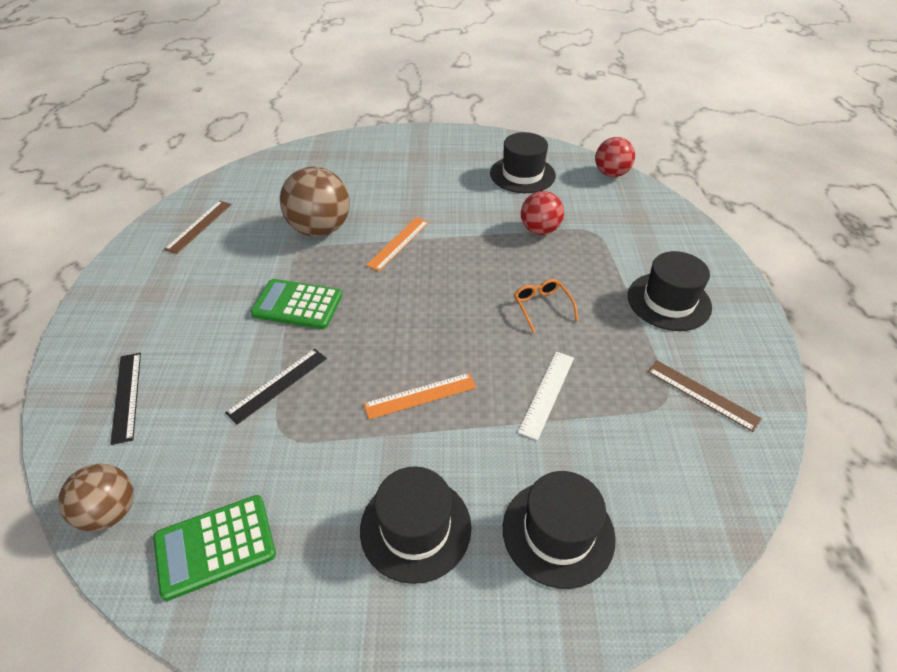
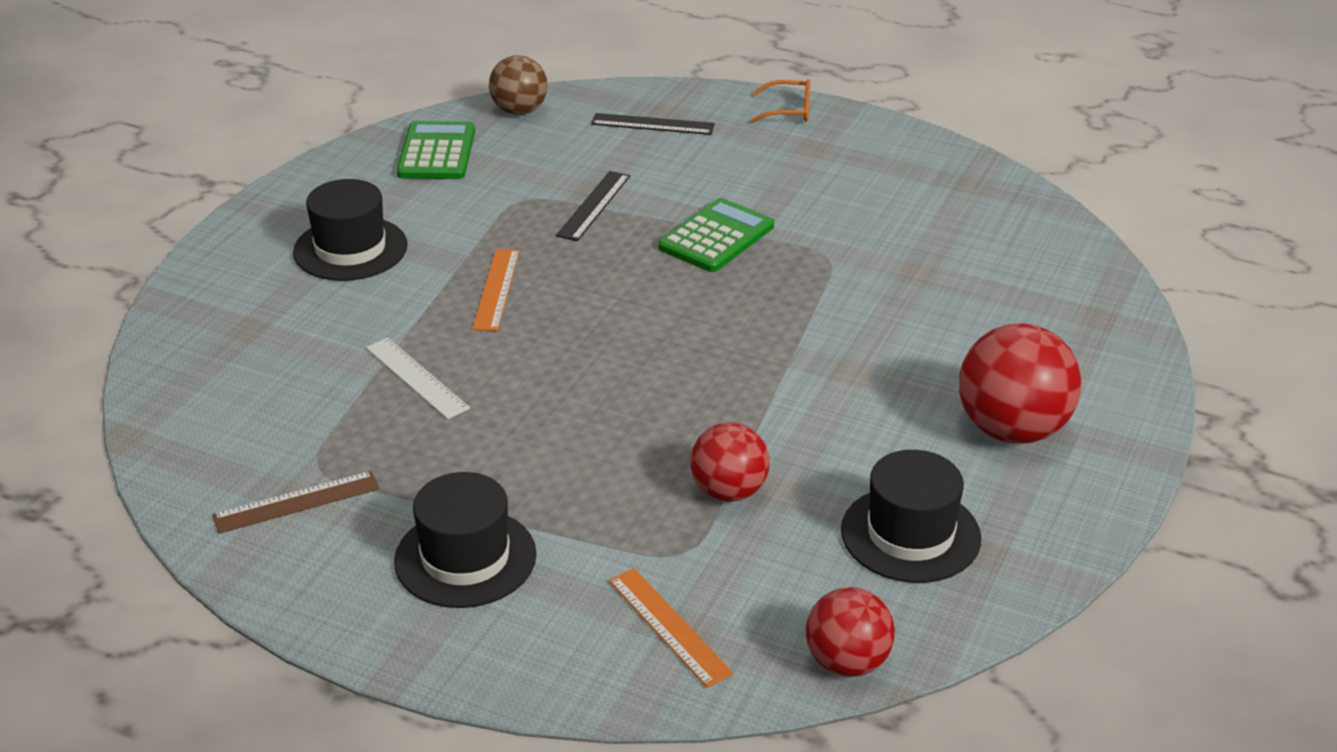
camera: 115 degrees right, 10 degrees down
brown ruler [164,201,232,254] -> none
black ruler [225,349,327,425] -> black ruler turned 45 degrees clockwise [556,171,630,241]
brown ball [280,167,350,237] -> none
orange ruler [366,217,429,271] -> orange ruler moved to [609,568,733,688]
black hat [503,471,616,589] -> none
orange glasses [514,279,578,333] -> orange glasses moved to [750,79,810,123]
none -> red ball [959,323,1081,444]

